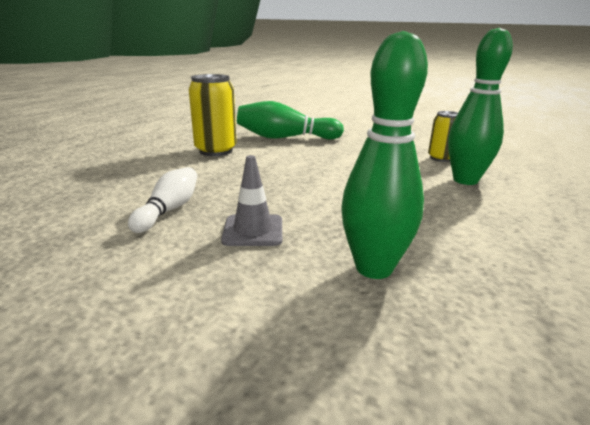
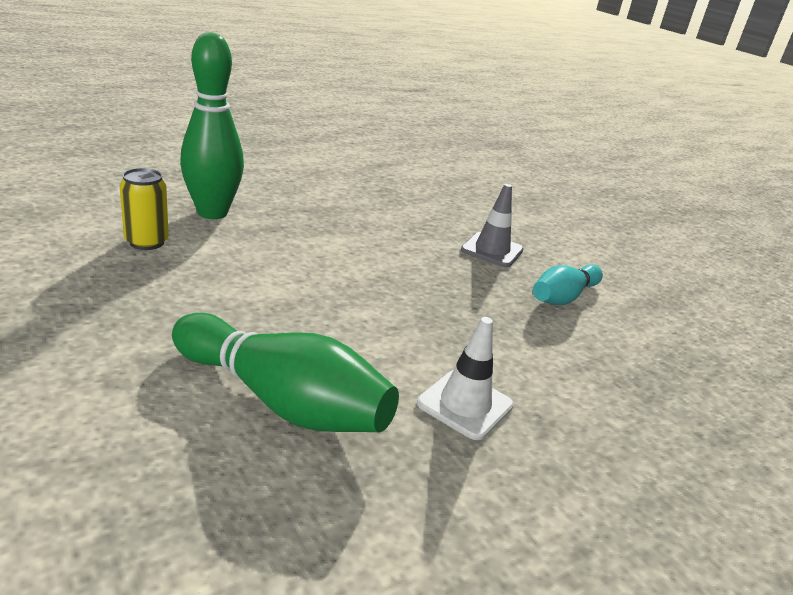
camera: 155 degrees left, 5 degrees up
white bowling pin [128,167,197,233] -> turquoise bowling pin [533,264,603,305]
yellow can [189,74,237,156] -> white traffic cone [417,317,514,440]
green bowling pin [341,31,428,279] -> none

